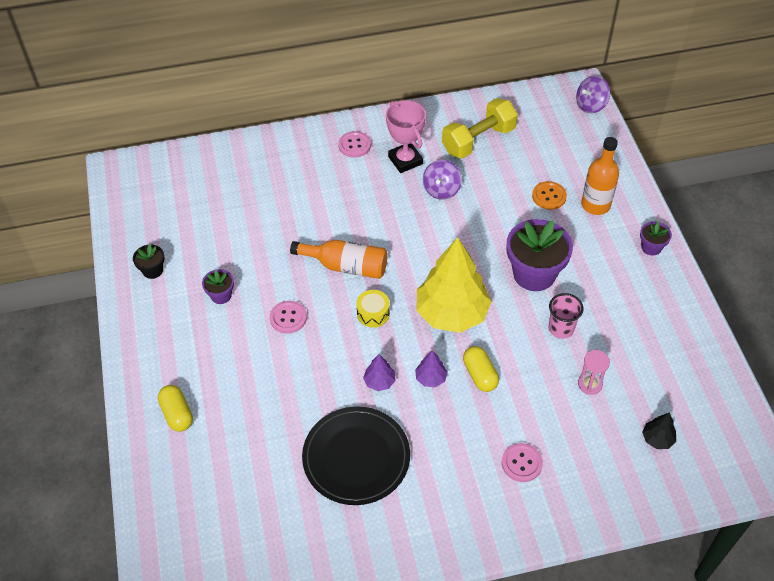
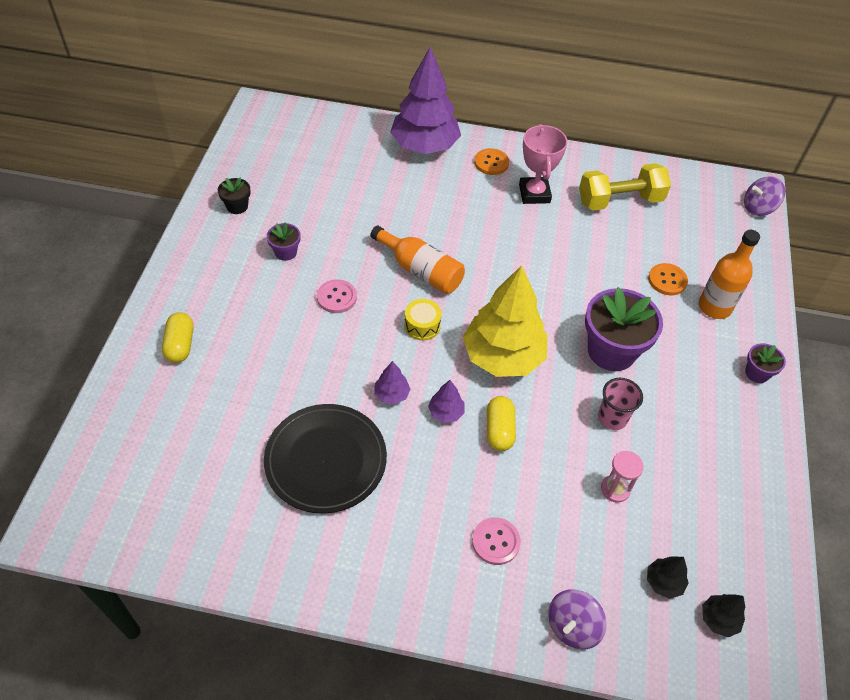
camera: 20 degrees right, 0 degrees up
pink button [338,131,371,158] -> orange button [474,148,509,175]
purple spinning top [423,160,462,200] -> purple spinning top moved to [548,589,607,650]
none -> purple tree [390,47,461,154]
none -> black tree [702,594,745,637]

